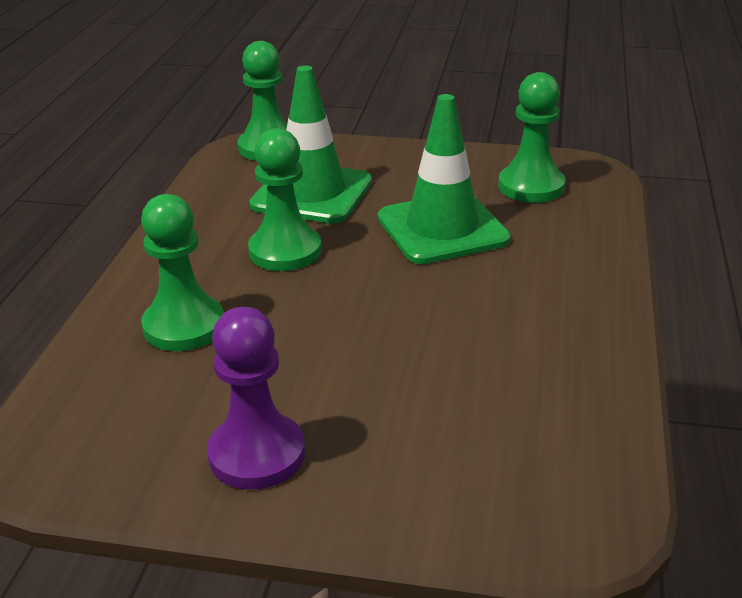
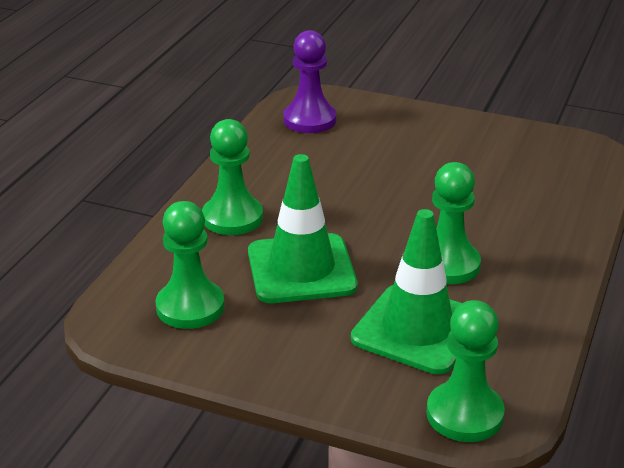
camera: 170 degrees left, 0 degrees up
green pawn [141,194,224,351] -> green pawn moved to [202,119,263,235]
purple pawn [207,307,305,489] -> purple pawn moved to [283,30,336,133]

